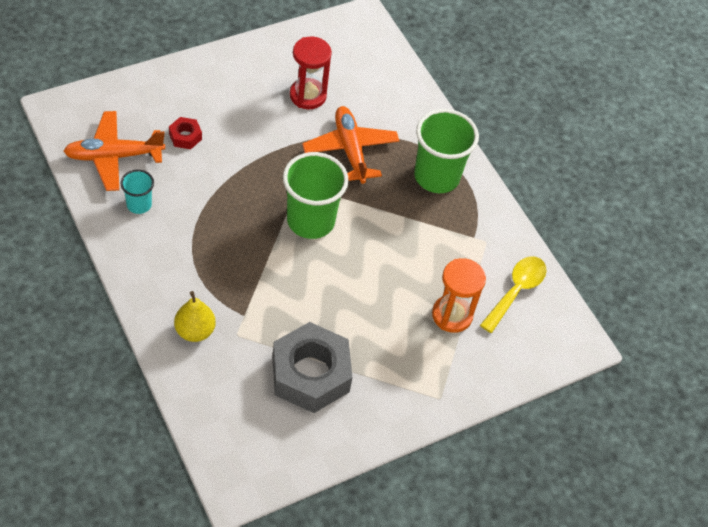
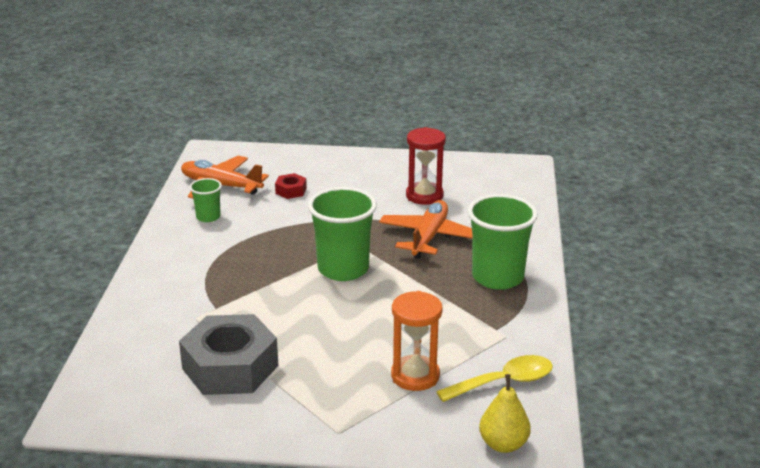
camera: 40 degrees right, 25 degrees down
turquoise cup [120,170,154,214] -> green cup [190,178,222,222]
yellow pear [174,291,216,342] -> yellow pear moved to [479,374,531,453]

